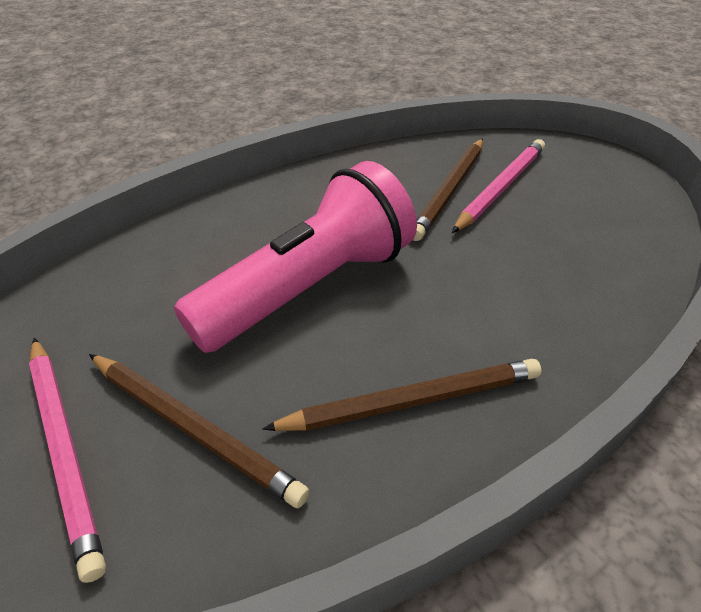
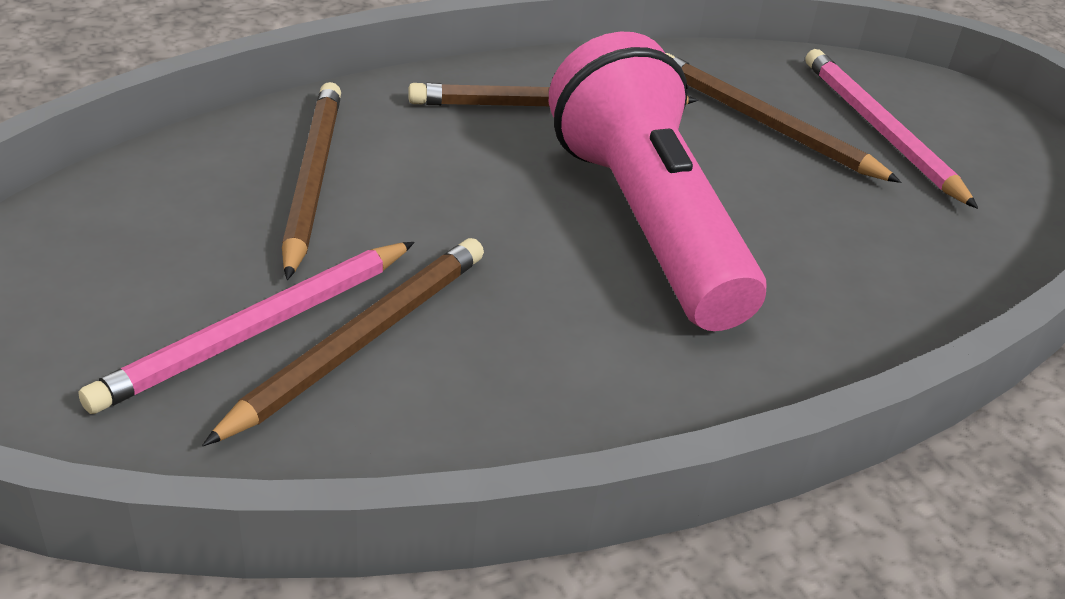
camera: 175 degrees left, 5 degrees down
pink flashlight [174,161,417,353] -> pink flashlight turned 105 degrees clockwise [549,32,767,331]
none -> brown pencil [282,82,341,280]

